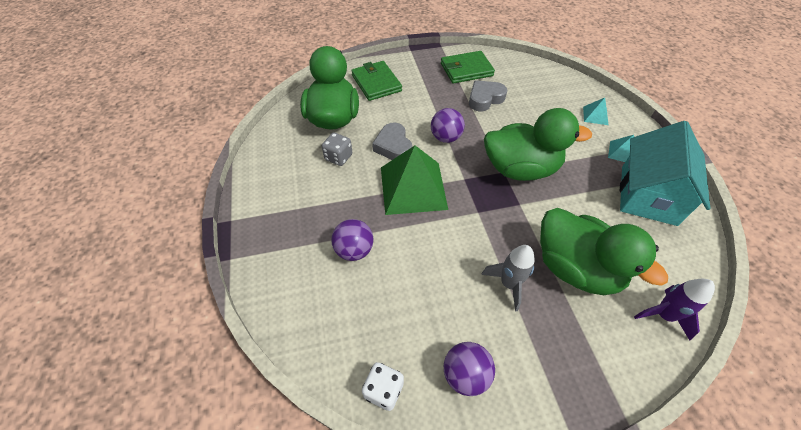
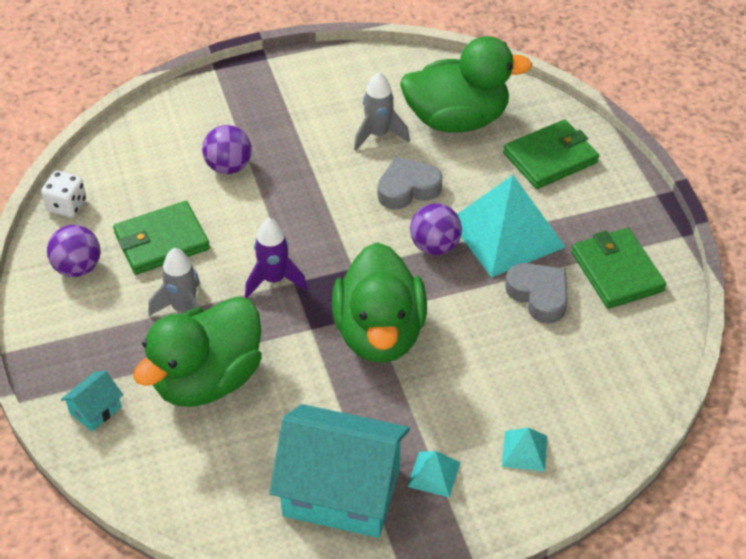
camera: 85 degrees right, 5 degrees down
grey dice [322,133,352,166] -> grey rocket [354,72,410,151]
green pyramid [381,145,448,215] -> none
purple rocket [634,279,715,340] -> purple rocket moved to [245,218,307,298]
none -> turquoise house [61,371,123,431]
none -> green wallet [113,201,210,275]
none -> turquoise pyramid [457,175,566,277]

